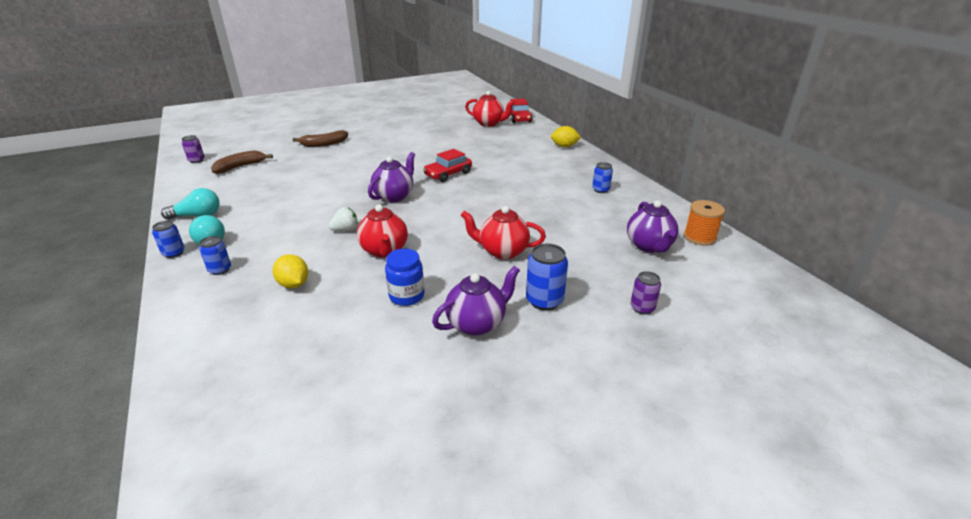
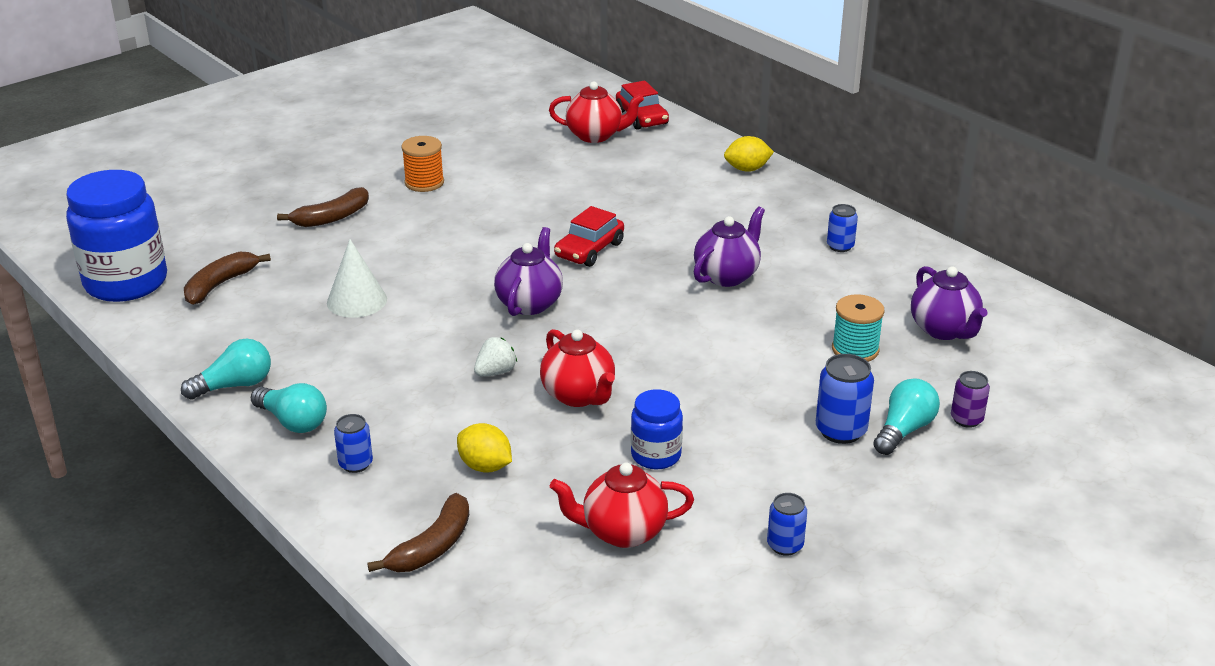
camera: 15 degrees left, 0 degrees up
blue can [152,221,185,258] -> blue can moved to [767,493,807,556]
purple can [182,135,205,163] -> blue jar [66,170,167,302]
purple teapot [432,266,520,336] -> purple teapot moved to [694,207,765,287]
red teapot [461,206,546,259] -> red teapot moved to [550,463,694,548]
orange spool [684,200,725,246] -> orange spool moved to [401,136,444,192]
none -> white cone [327,239,387,318]
none -> brown banana [367,493,469,572]
none -> turquoise spool [832,294,885,362]
none -> turquoise light bulb [873,378,940,455]

